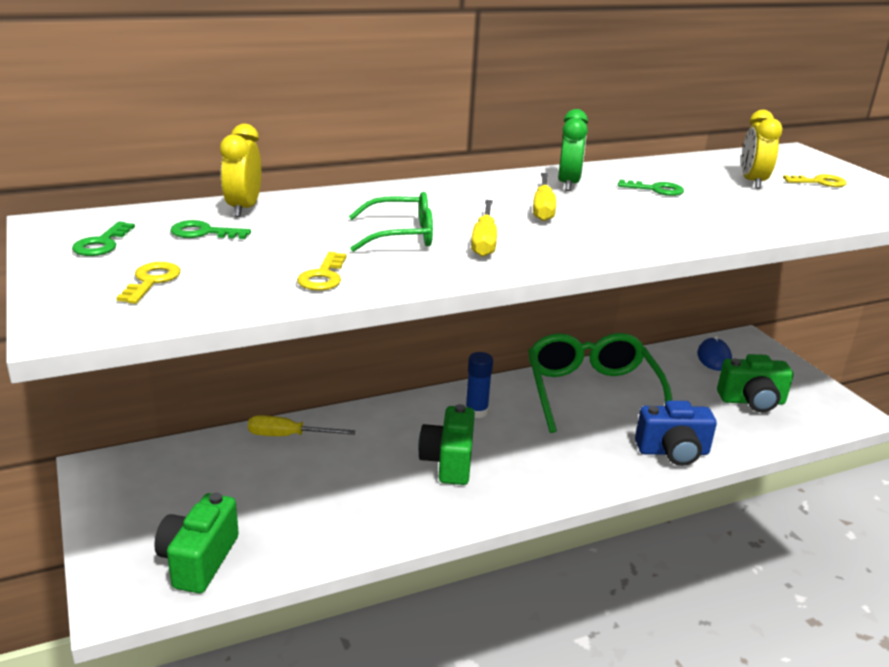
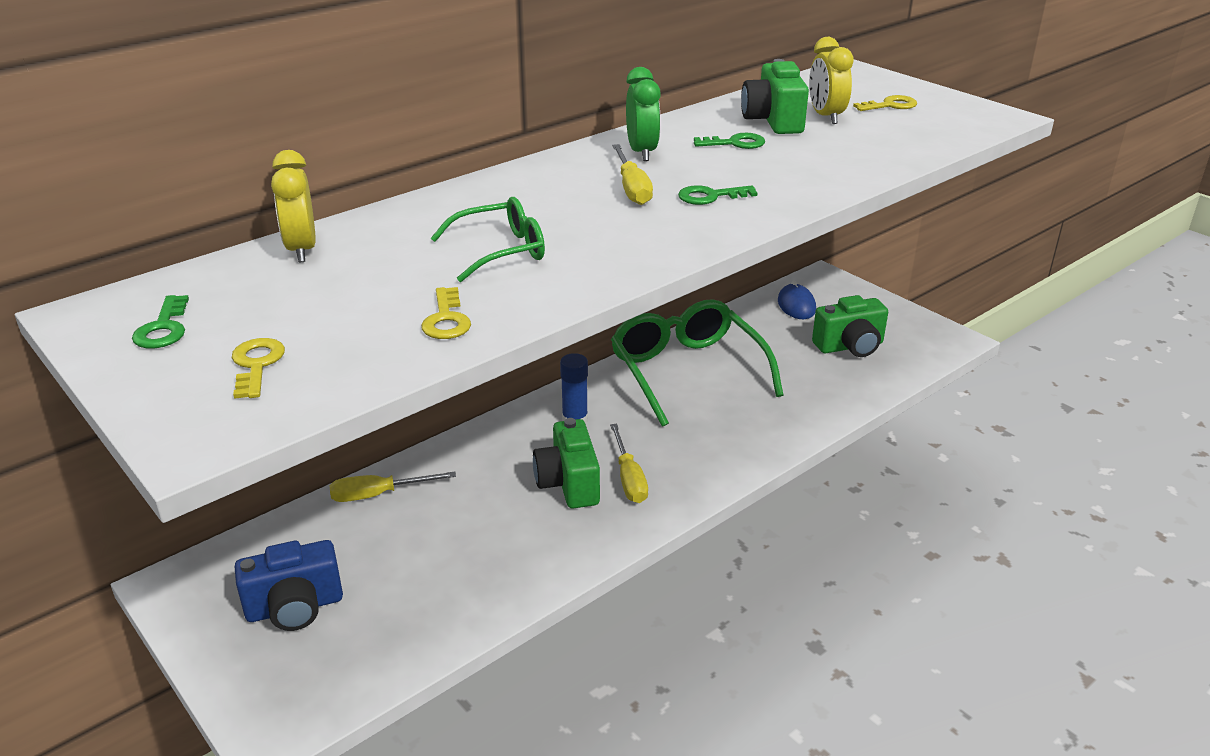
camera: 15 degrees left, 5 degrees up
green camera [154,493,239,593] -> green camera moved to [741,59,809,134]
green key [170,220,251,239] -> green key moved to [678,185,758,205]
yellow screwdriver [471,200,497,257] -> yellow screwdriver moved to [610,424,648,503]
blue camera [635,401,717,466] -> blue camera moved to [235,540,343,631]

